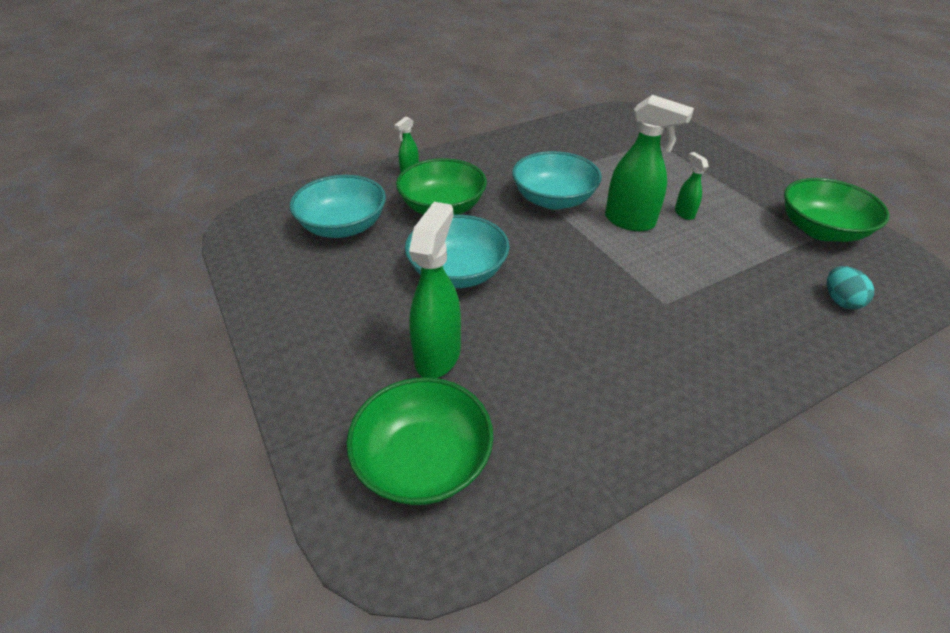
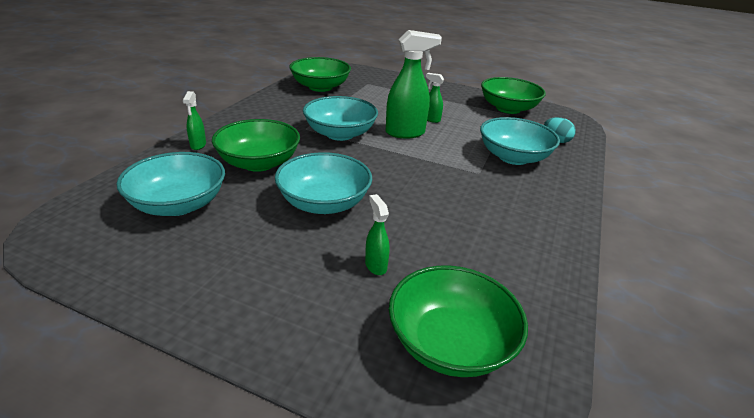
camera: 40 degrees left, 10 degrees down
green spray bottle [409,202,461,378] -> green spray bottle [365,194,389,275], size x0.50
none -> green bowl [289,57,351,92]
none -> turquoise bowl [480,117,560,165]

